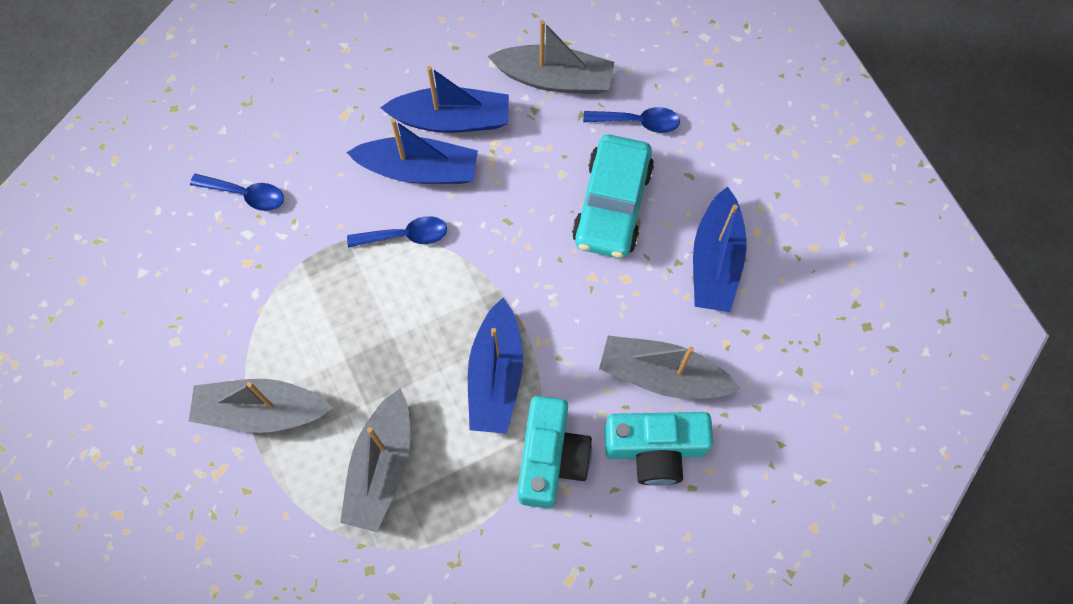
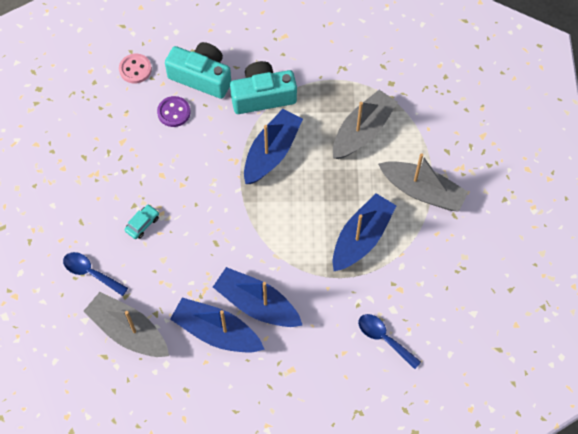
camera: 155 degrees left, 5 degrees down
blue spoon [347,216,447,247] -> none
turquoise camera [517,396,592,509] -> turquoise camera turned 45 degrees clockwise [230,61,297,114]
turquoise car [572,135,654,258] -> turquoise car [125,204,159,239], size x0.41
grey boat [599,336,740,399] -> purple button [157,96,190,127]
blue boat [693,187,746,312] -> blue boat moved to [333,193,396,271]
none -> pink button [119,54,152,83]

